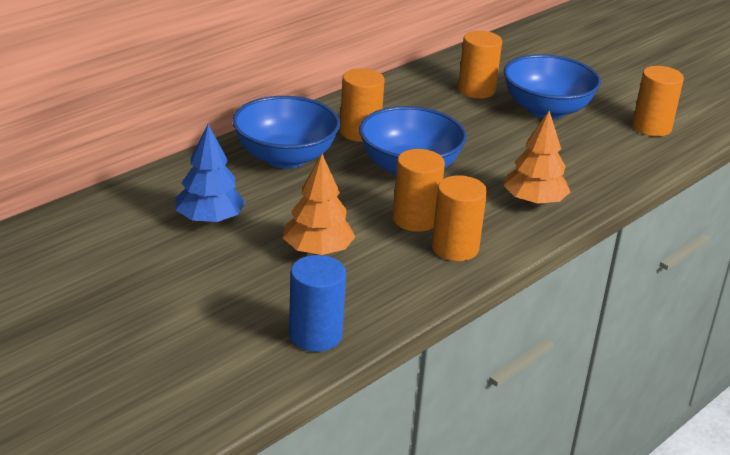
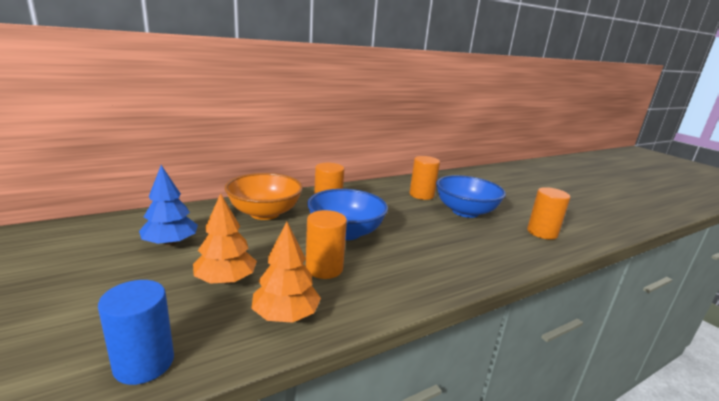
camera: 15 degrees right, 10 degrees down
blue bowl [232,96,340,169] -> orange bowl [225,173,303,220]
orange cylinder [432,175,487,261] -> none
orange tree [504,111,570,206] -> orange tree moved to [251,222,321,323]

